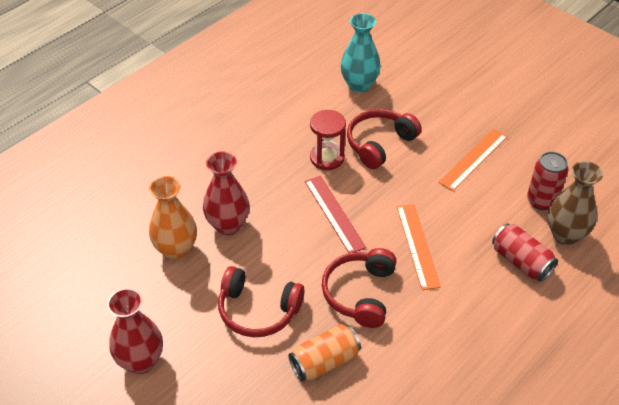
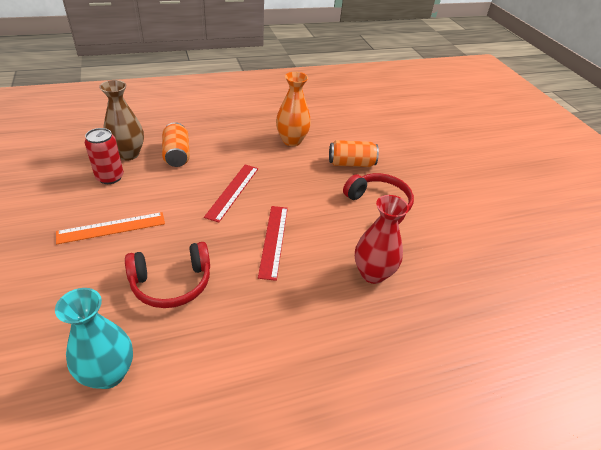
camera: 155 degrees left, 5 degrees down
red vase [107,288,163,374] -> none
orange vase [149,176,197,260] -> orange vase moved to [276,72,311,146]
red hourglass [310,110,346,170] -> none
red headphones [322,248,397,328] -> none
orange ruler [397,204,441,290] -> red ruler [204,164,258,223]
red can [492,223,558,282] -> orange can [162,122,190,167]

